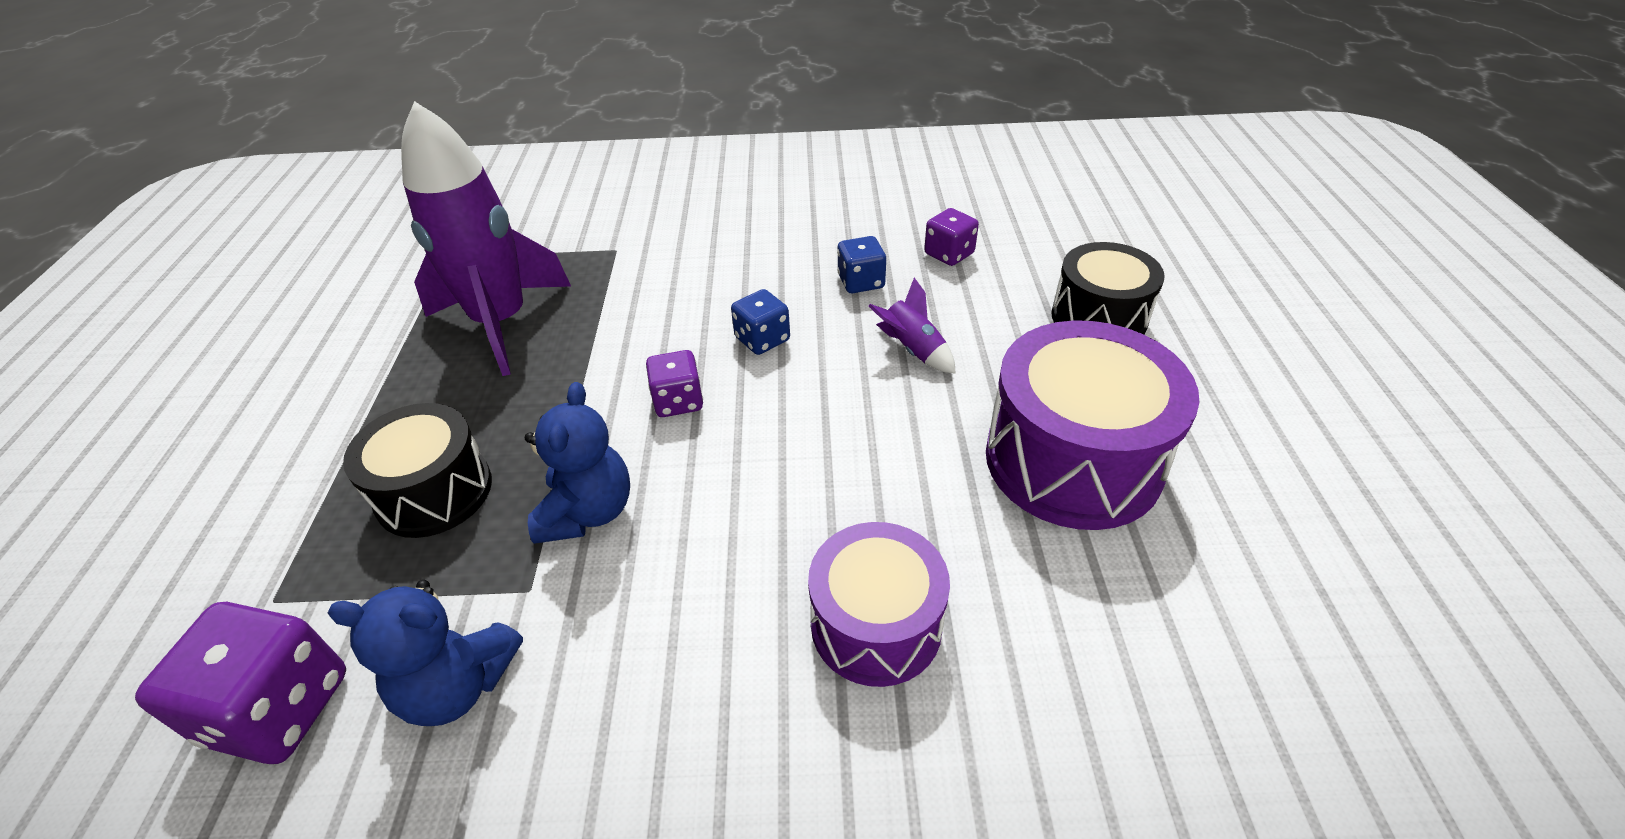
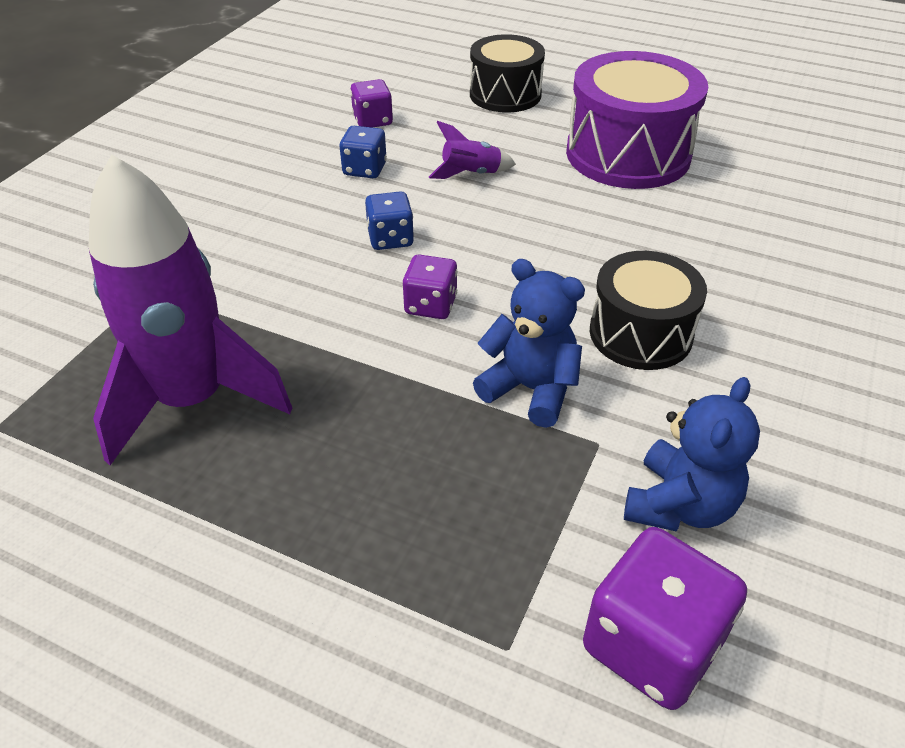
camera: 65 degrees left, 0 degrees up
black drum [343,403,492,538] -> black drum moved to [590,251,707,370]
purple drum [808,522,950,687] -> none

